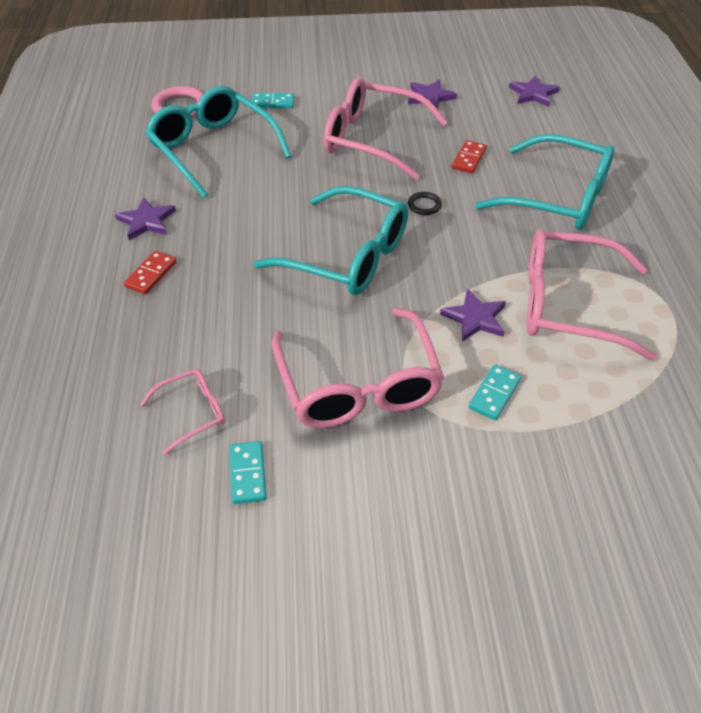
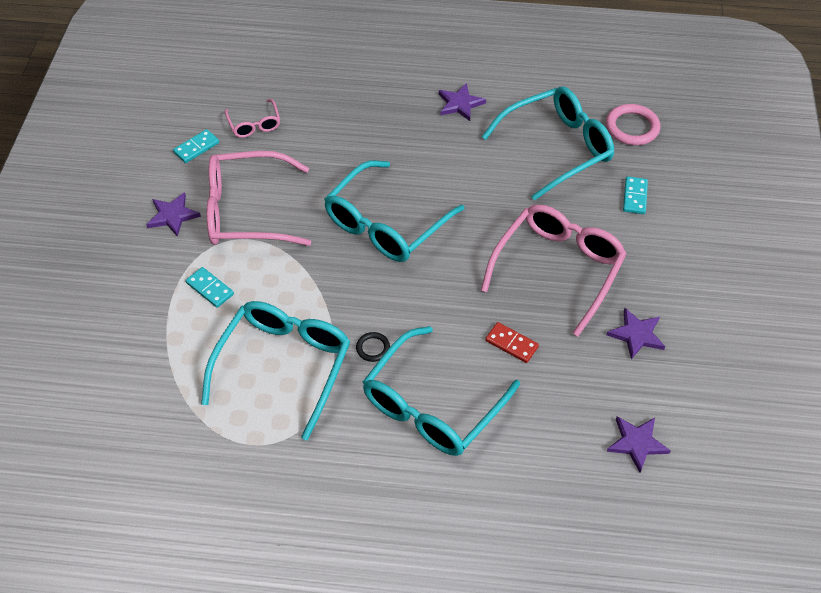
camera: 100 degrees right, 5 degrees up
red domino [124,251,177,294] -> none
turquoise domino [229,441,266,504] -> turquoise domino turned 45 degrees counterclockwise [173,129,219,163]
black ring [408,192,442,215] -> black ring moved to [356,332,390,362]
purple star [440,288,506,342] -> purple star moved to [146,192,201,237]
pink glasses [527,229,656,361] -> turquoise glasses [201,301,350,441]

